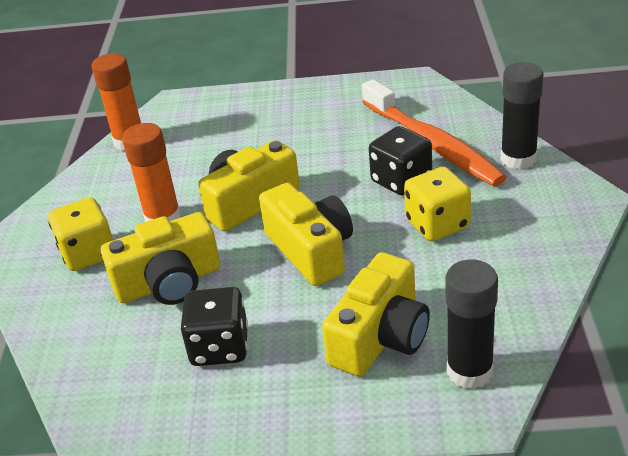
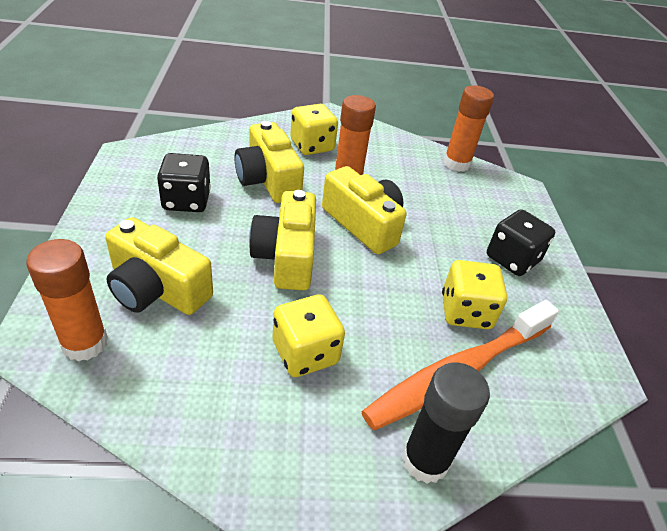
camera: 80 degrees right, 5 degrees up
yellow camera [259,183,353,286] -> yellow camera turned 120 degrees clockwise [249,190,316,290]
black dice [369,126,432,196] -> black dice moved to [487,209,555,276]
black glue stick [445,260,498,389] -> orange glue stick [26,239,108,362]
none -> yellow dice [442,260,507,329]

